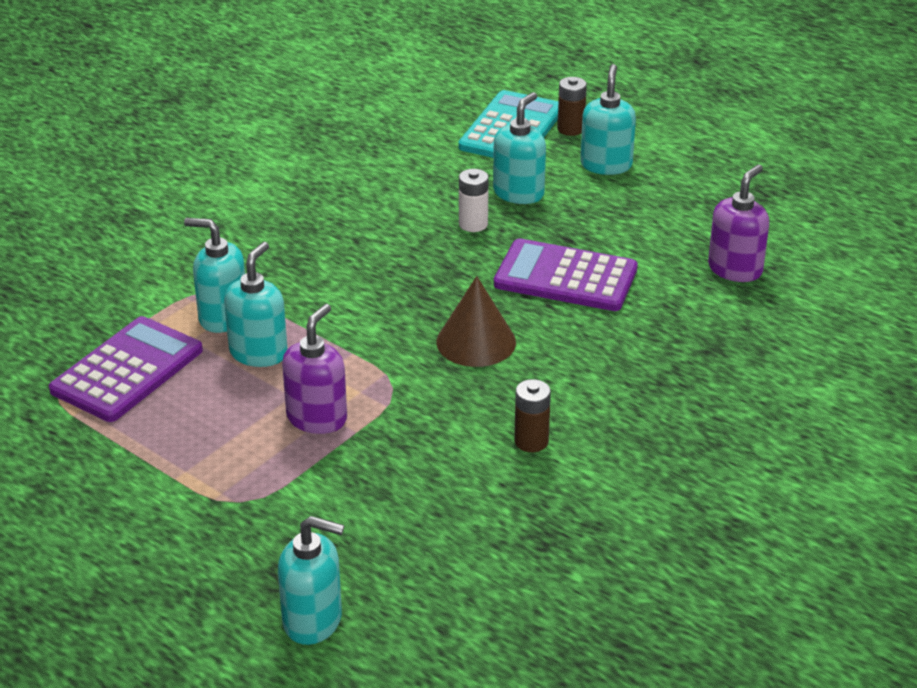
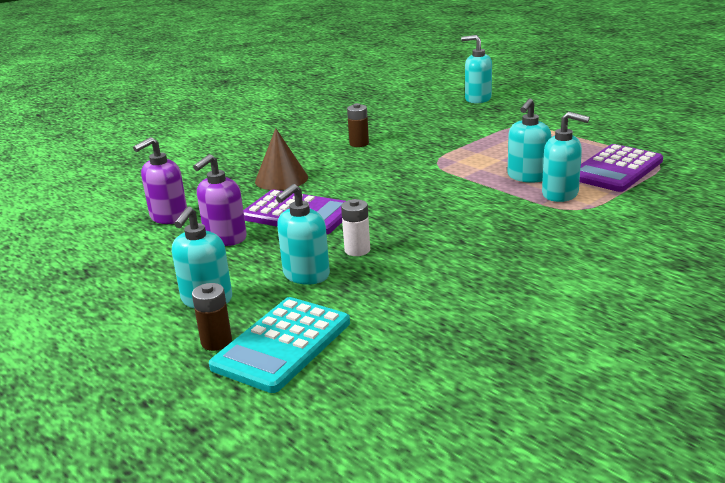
camera: 170 degrees left, 10 degrees down
purple soap dispenser [282,304,347,434] -> purple soap dispenser moved to [193,154,247,246]
brown cone [437,276,516,367] -> brown cone moved to [255,128,308,190]

